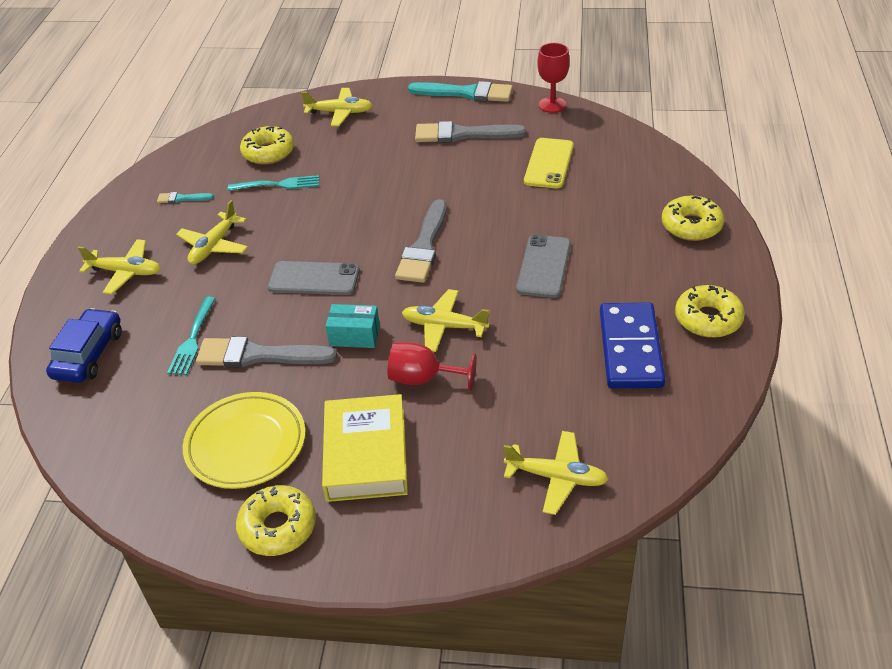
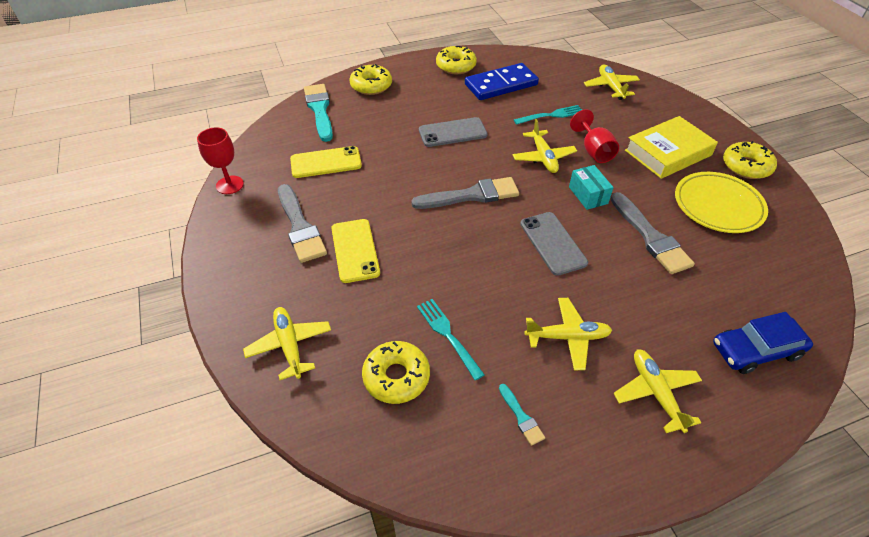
camera: 120 degrees left, 5 degrees up
turquoise fork [167,297,216,375] -> turquoise fork moved to [514,105,582,125]
turquoise brush [408,81,513,102] -> turquoise brush moved to [304,84,333,142]
none -> yellow phone [331,219,380,283]

